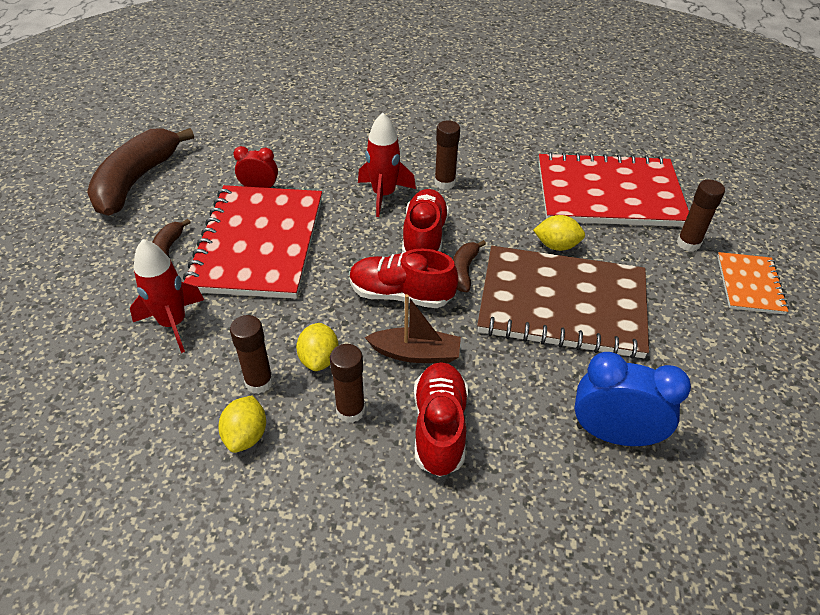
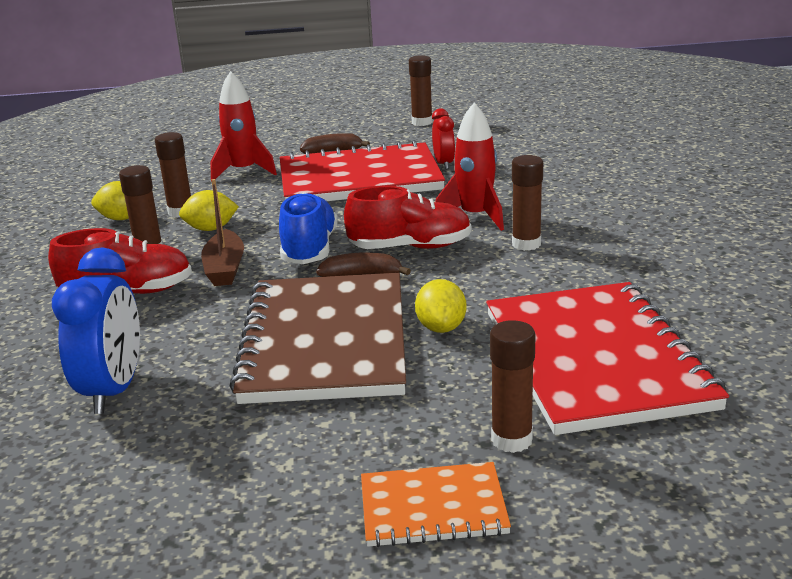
camera: 80 degrees right, 20 degrees down
brown banana [87,128,194,216] -> brown glue stick [409,55,433,126]
red shoe [350,249,458,308] -> blue shoe [279,192,338,264]

